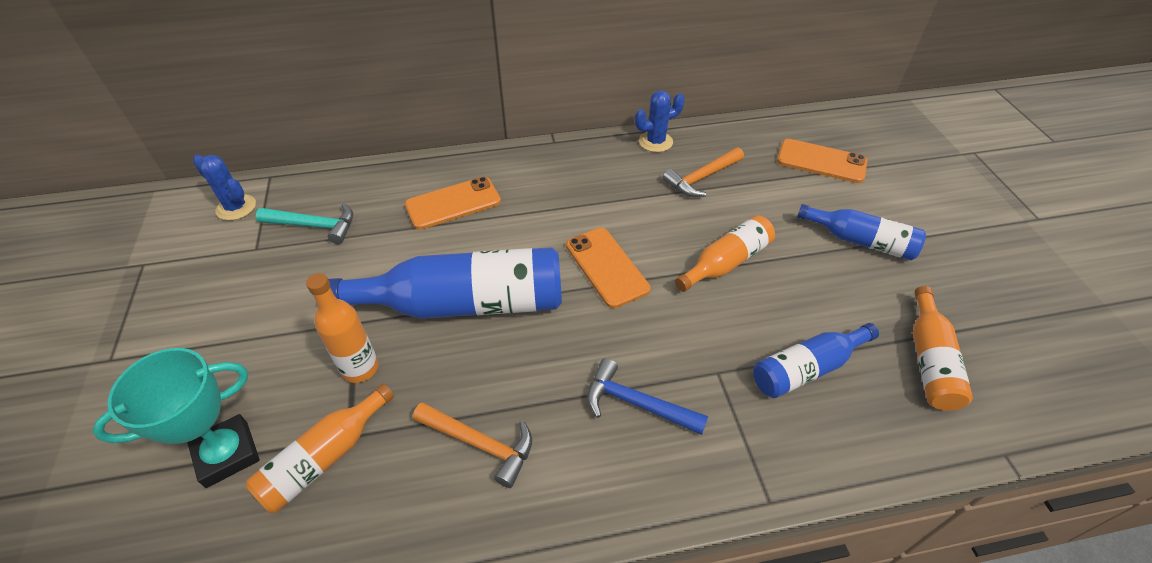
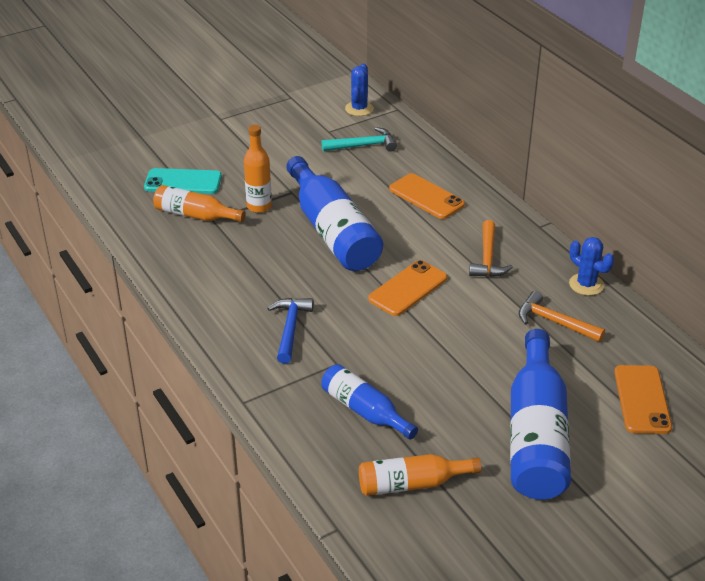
camera: 70 degrees right, 10 degrees down
turquoise trophy [93,348,260,488] -> turquoise phone [144,168,222,194]
turquoise hammer [256,203,353,244] -> turquoise hammer turned 90 degrees counterclockwise [322,127,397,152]
orange hammer [413,402,532,488] -> orange hammer moved to [469,220,513,277]
orange bottle [675,215,775,292] -> none
blue bottle [797,204,926,260] -> blue bottle [510,329,571,500], size x1.78

